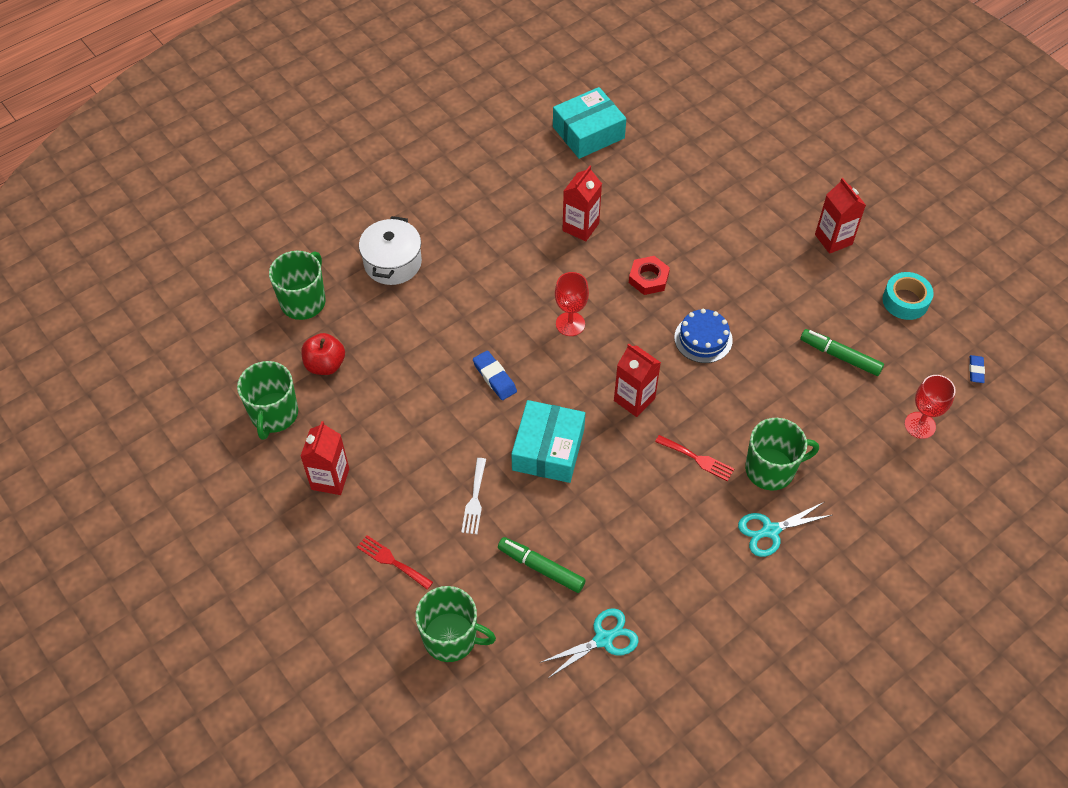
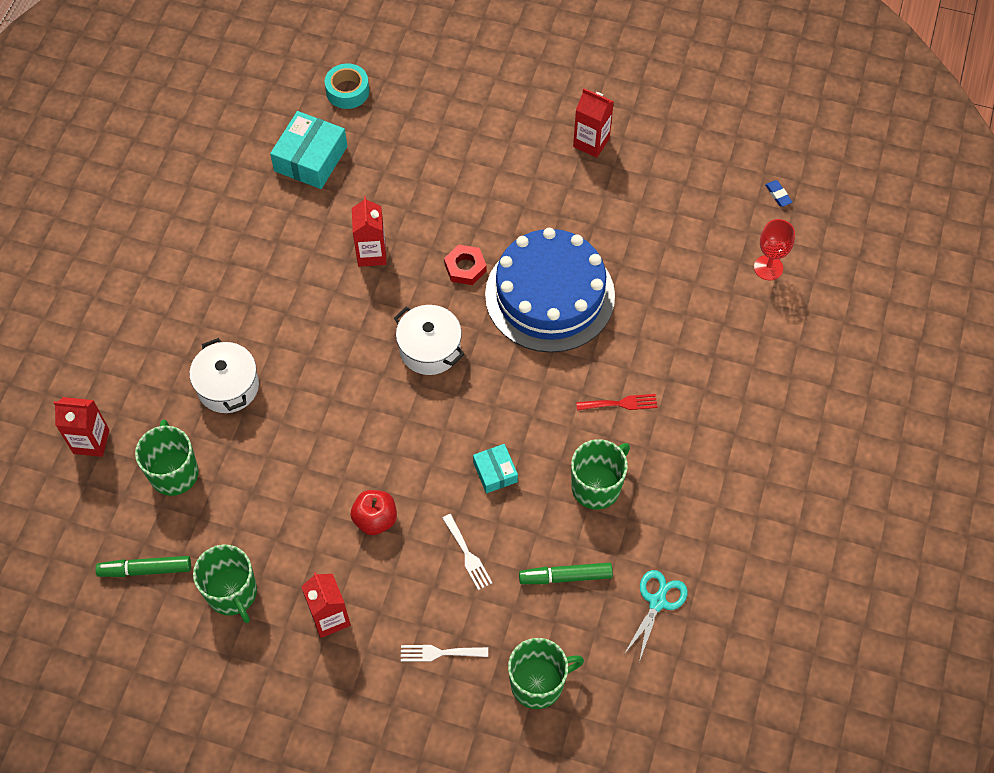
camera: 35 degrees left, 5 degrees up
red apple [301,333,345,375] -> red apple moved to [351,490,397,535]
red fork [357,535,433,590] -> white fork [401,645,488,662]
blue eraser [473,350,517,400] -> none
turquoise box [511,400,585,483] -> turquoise box [473,444,518,493], size x0.57
red goblet [555,272,589,336] -> white pot [394,305,465,375]
red carton [614,344,661,417] -> red carton moved to [54,397,109,457]
blue cake [674,309,733,363] -> blue cake [485,228,615,353], size x2.24
turquoise scissors [738,502,832,557] -> none
green mug [745,418,819,491] -> green mug moved to [571,439,630,509]
green marker [800,329,884,376] -> green marker moved to [96,556,191,577]
turquoise tape [882,272,934,320] -> turquoise tape moved to [325,63,369,109]

